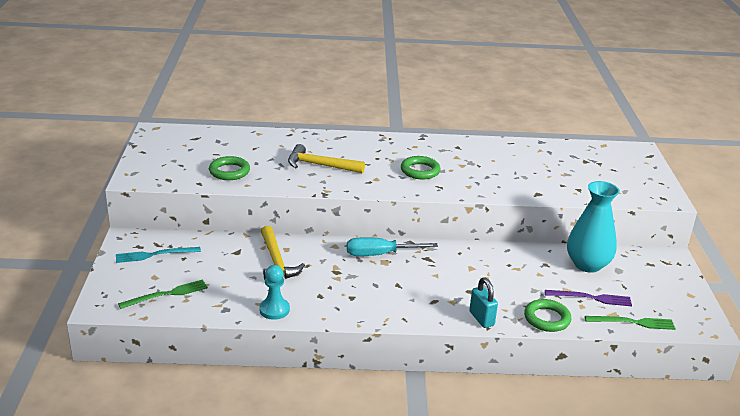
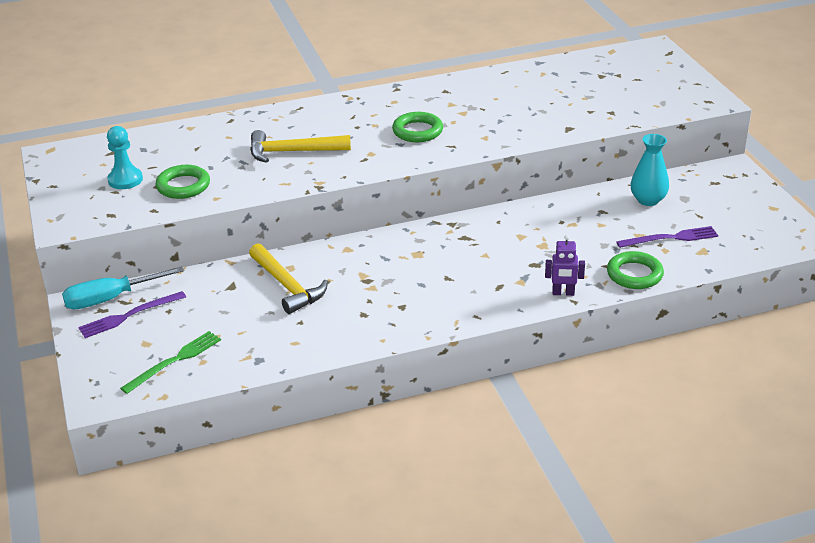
camera: 15 degrees left, 5 degrees up
turquoise fork [116,247,201,263] -> purple fork [78,291,186,338]
turquoise pawn [259,265,290,320] -> turquoise pawn moved to [107,126,143,189]
turquoise screwdriver [347,237,438,256] -> turquoise screwdriver moved to [62,266,184,309]
turquoise padlock [469,278,498,328] -> purple robot [545,235,585,296]
turquoise vase [567,181,620,273] -> turquoise vase [630,134,669,206], size x0.65
green fork [585,316,676,330] -> none

